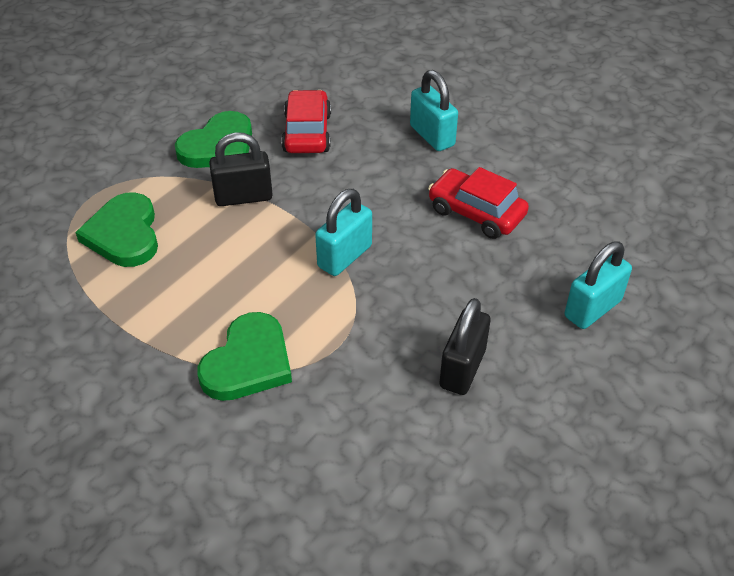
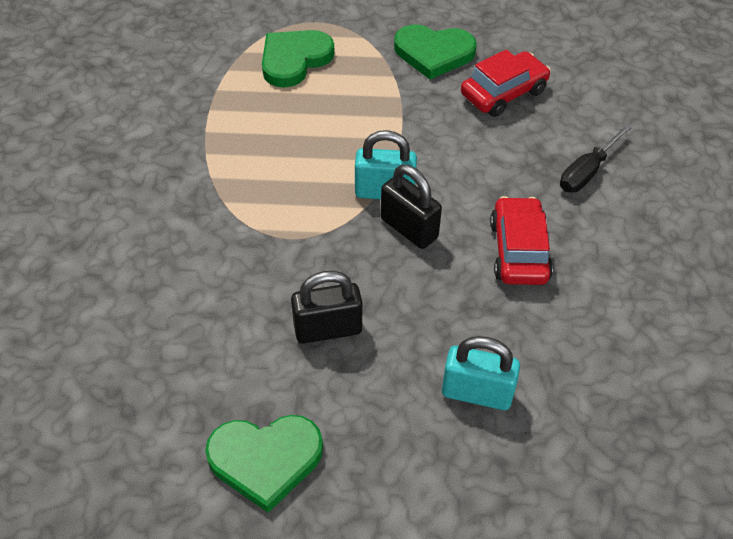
camera: 55 degrees right, 5 degrees up
green heart [198,312,292,401] -> green heart moved to [205,415,323,513]
black padlock [209,132,273,206] -> black padlock moved to [381,164,442,249]
turquoise padlock [410,70,458,151] -> black screwdriver [560,124,632,192]

